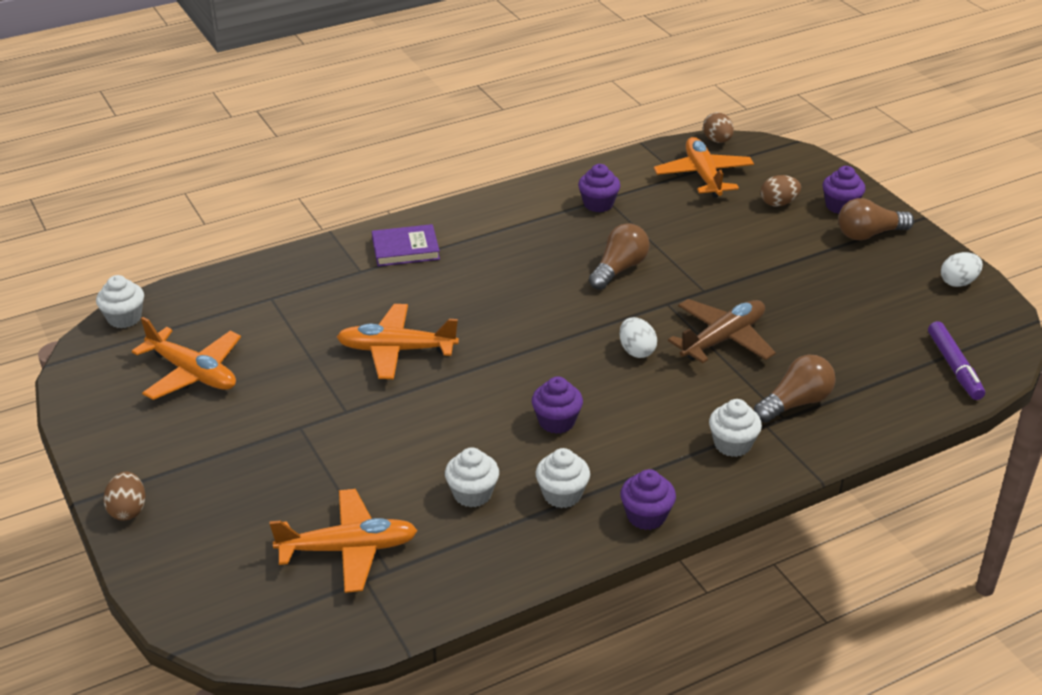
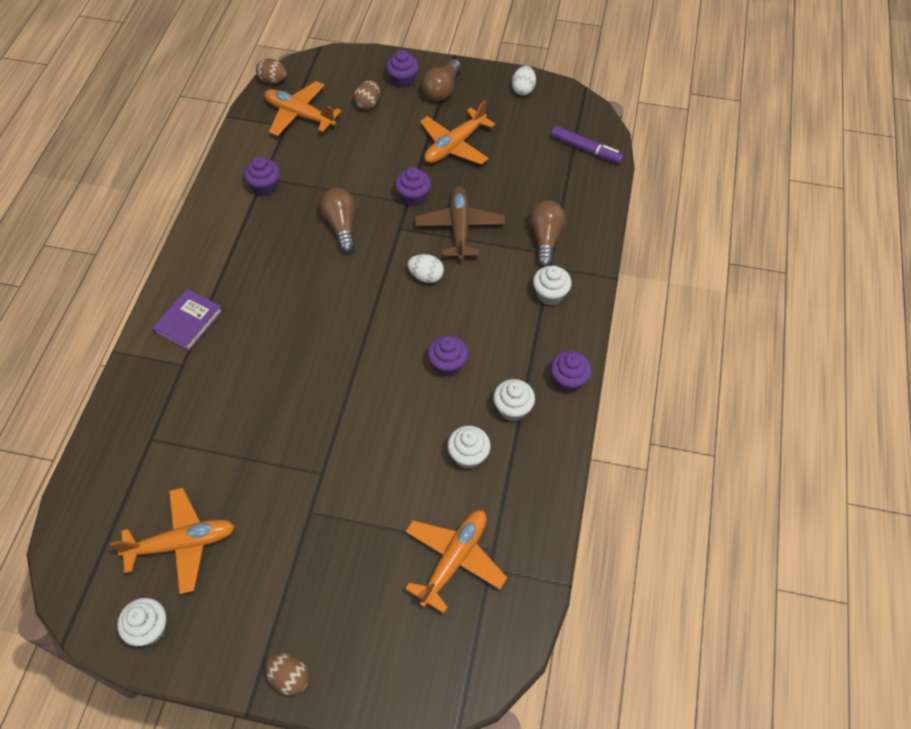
camera: 50 degrees left, 20 degrees up
white cupcake [96,275,144,328] -> white cupcake moved to [117,598,166,646]
orange plane [337,304,459,379] -> orange plane moved to [420,100,495,165]
none -> purple cupcake [395,167,431,206]

